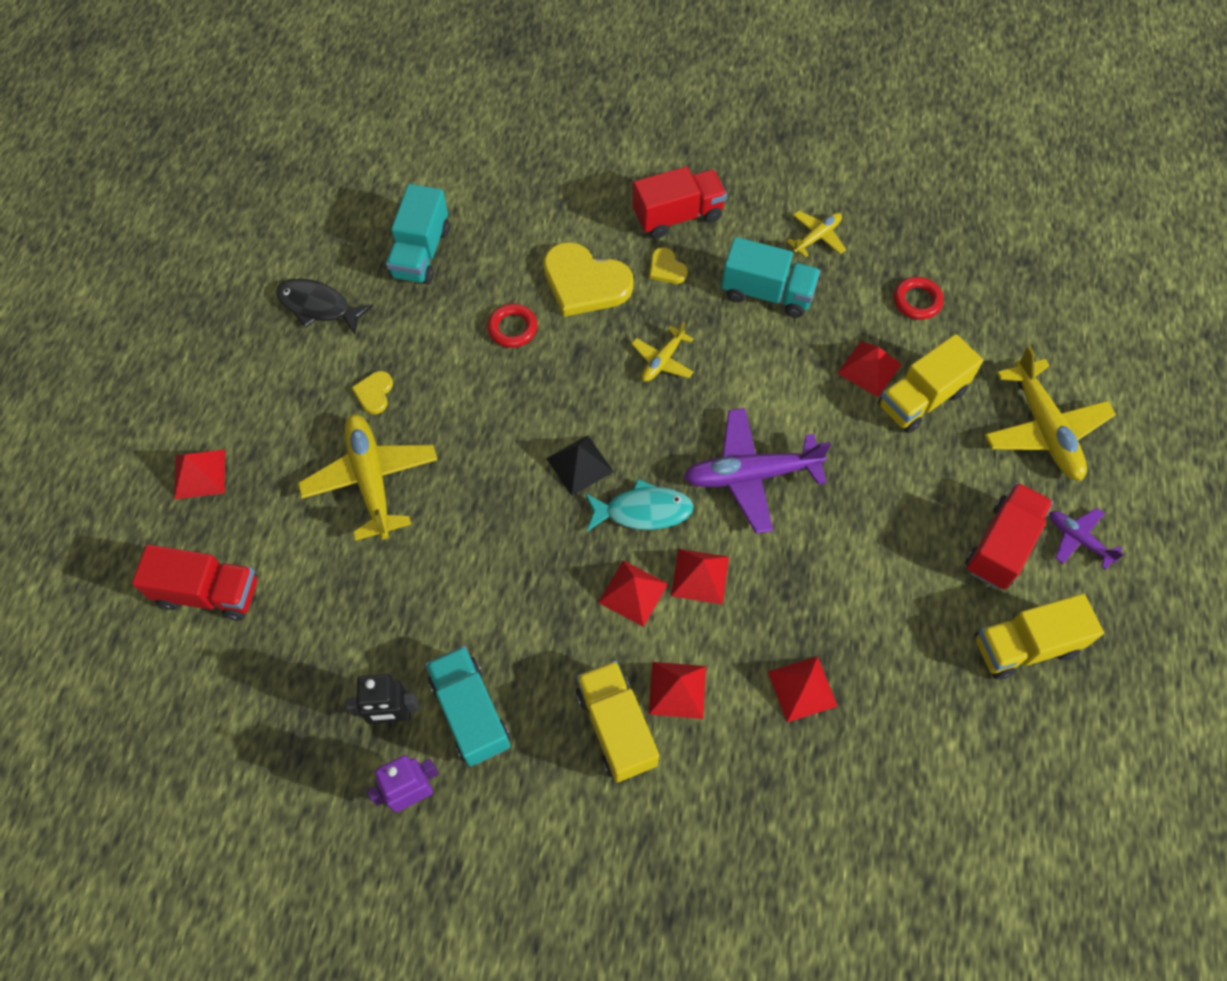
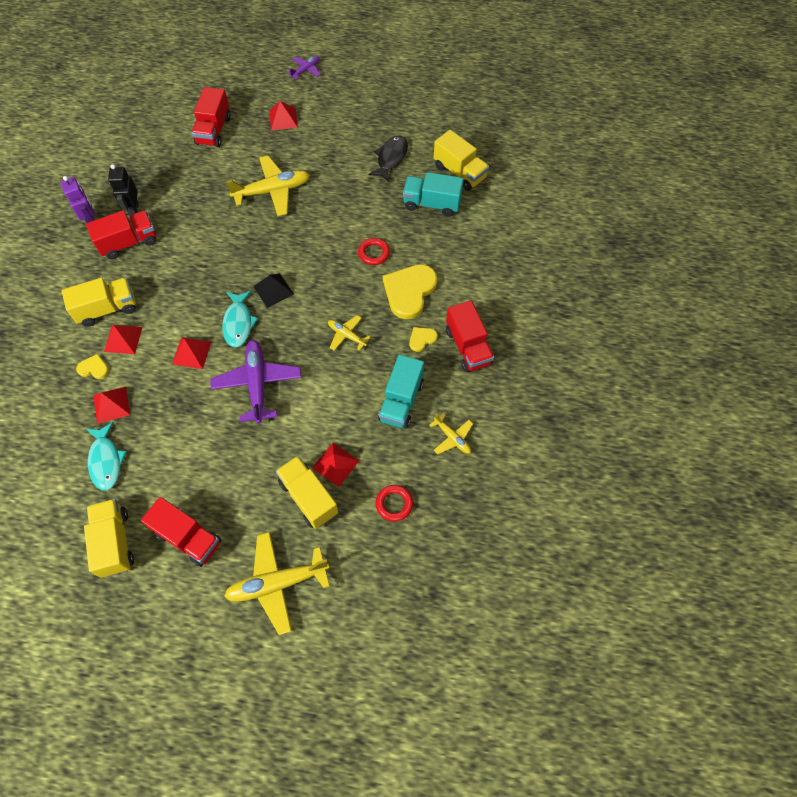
camera: 90 degrees right, 0 degrees up
yellow heart [351,371,393,414] -> yellow heart moved to [76,354,109,379]
turquoise truck [425,646,510,767] -> red truck [86,210,156,259]
red pyramid [598,560,668,627] -> none
purple plane [1049,508,1124,570] -> purple plane moved to [287,56,321,80]
none -> turquoise fish [86,422,127,491]
none -> yellow truck [434,130,489,191]

